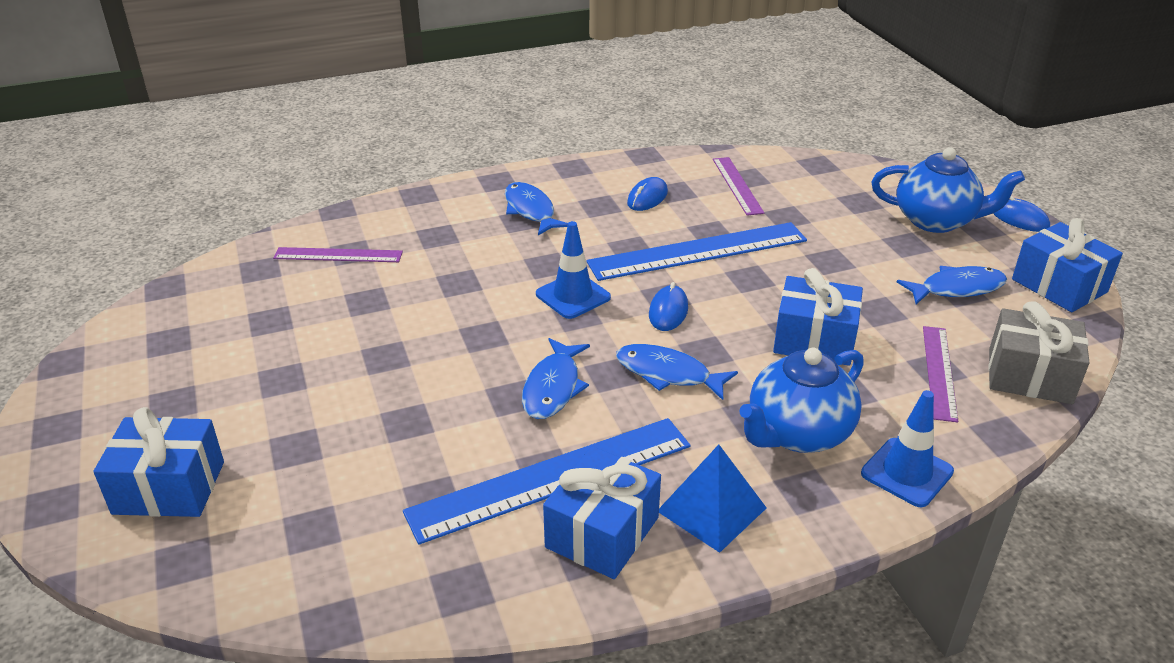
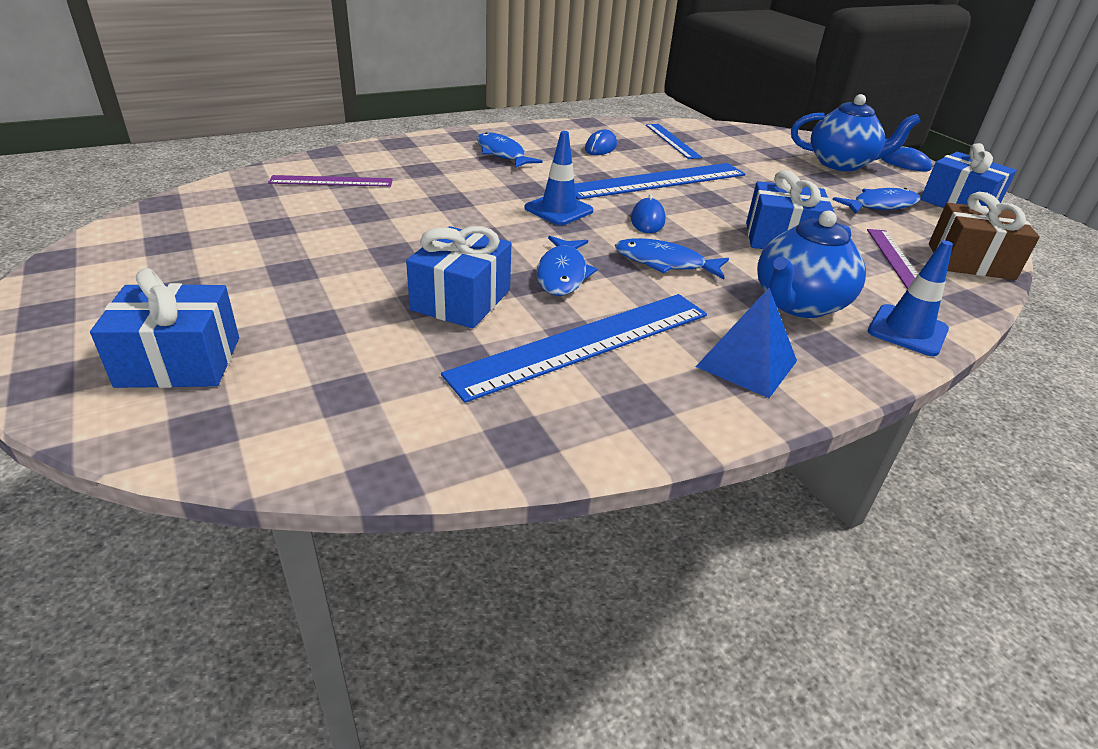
camera: 10 degrees left, 0 degrees up
blue gift [543,446,661,579] -> blue gift moved to [406,226,511,329]
purple ruler [713,157,764,216] -> blue ruler [646,124,703,159]
grey gift [988,301,1090,404] -> brown gift [929,192,1040,280]

